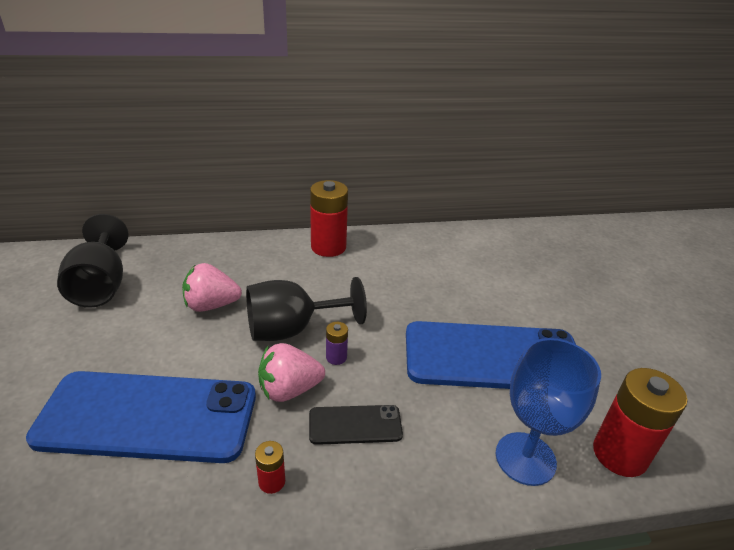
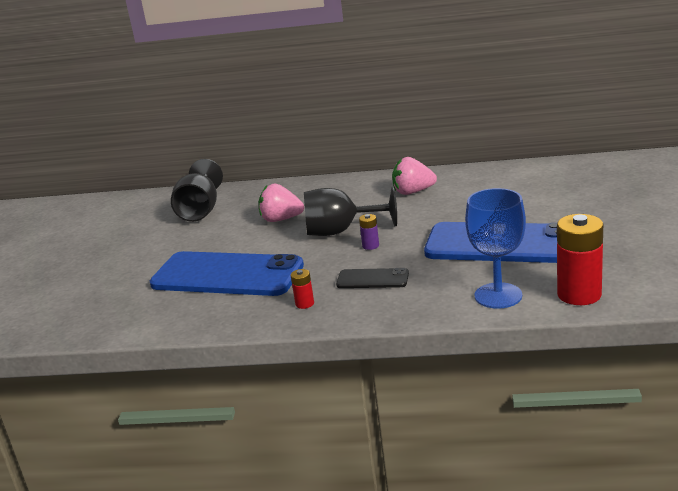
camera: 20 degrees right, 10 degrees down
pink strawberry [258,343,325,402] -> pink strawberry moved to [392,157,437,195]
red battery [310,180,348,257] -> none

